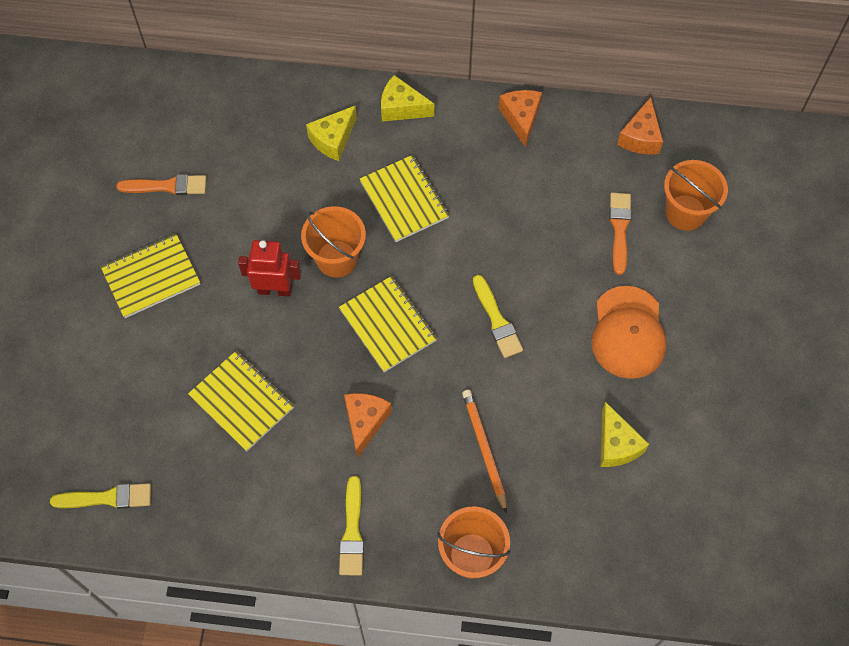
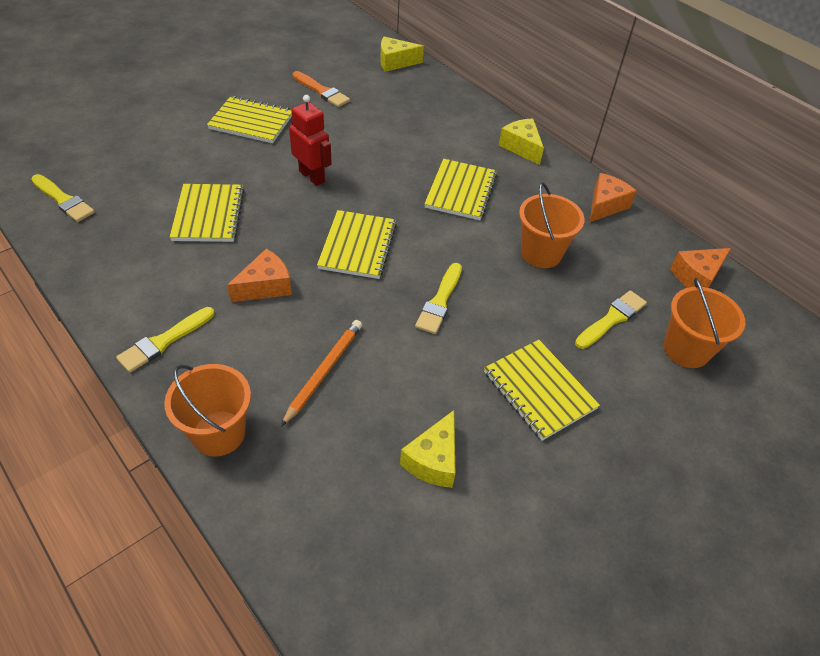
camera: 40 degrees right, 15 degrees down
orange bucket [301,206,366,277] -> orange bucket moved to [519,182,584,268]
yellow cheese [306,105,357,161] -> yellow cheese moved to [380,37,424,72]
orange cap [591,286,667,379] -> yellow notebook [484,340,600,441]
orange brush [609,193,632,275] -> yellow brush [575,290,647,349]

